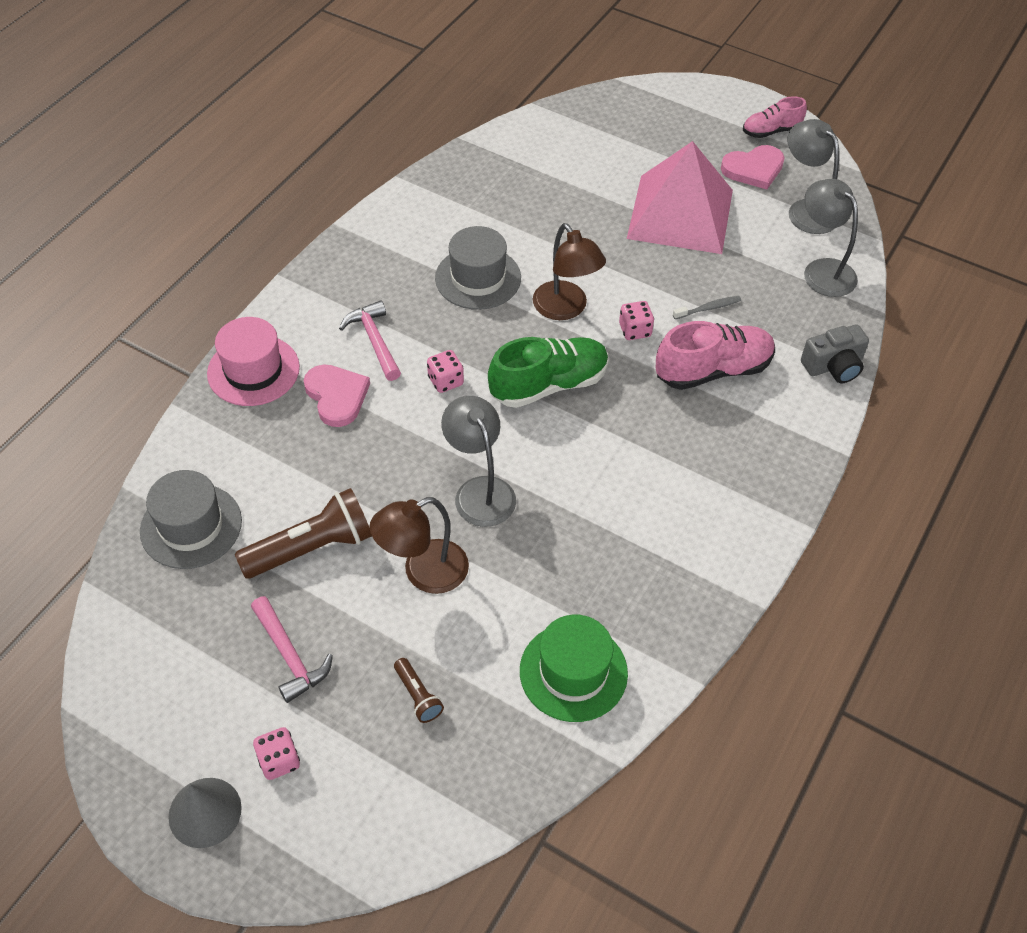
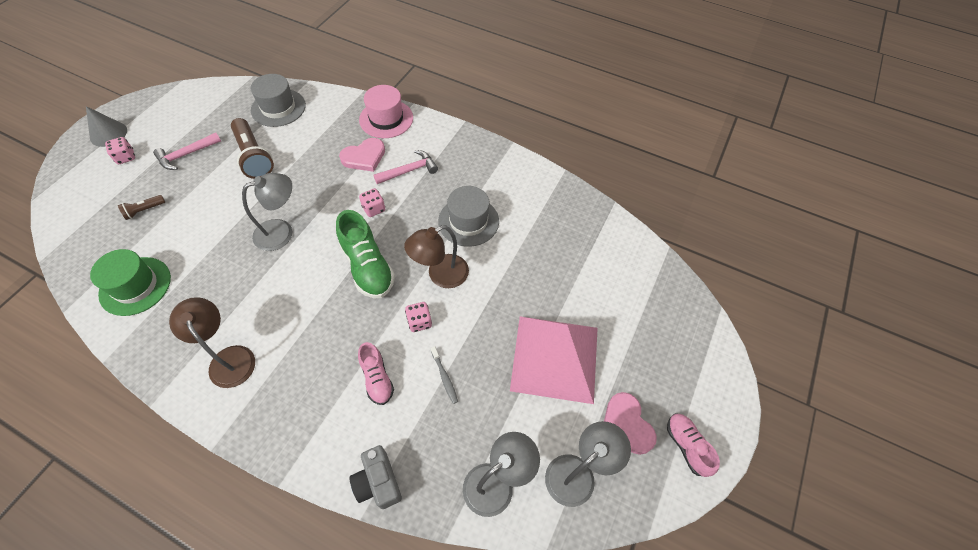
camera: 85 degrees right, 5 degrees up
brown lamp [369,497,469,594] -> brown lamp moved to [169,297,255,388]
pink shoe [655,321,775,390] -> pink shoe [358,342,394,405], size x0.60

